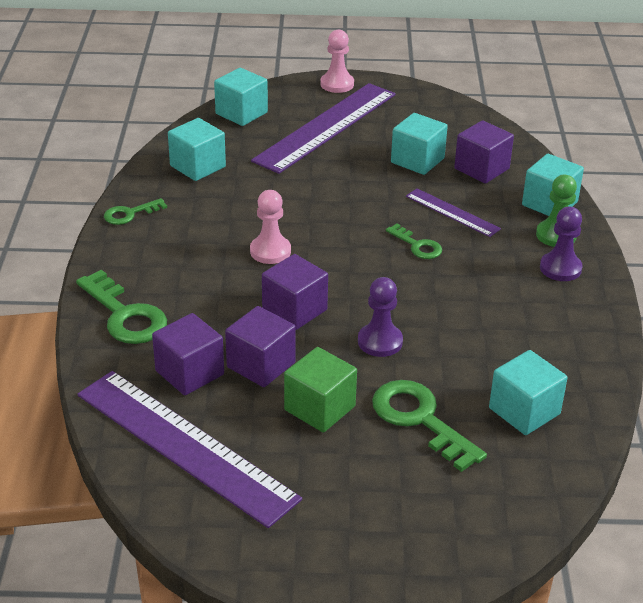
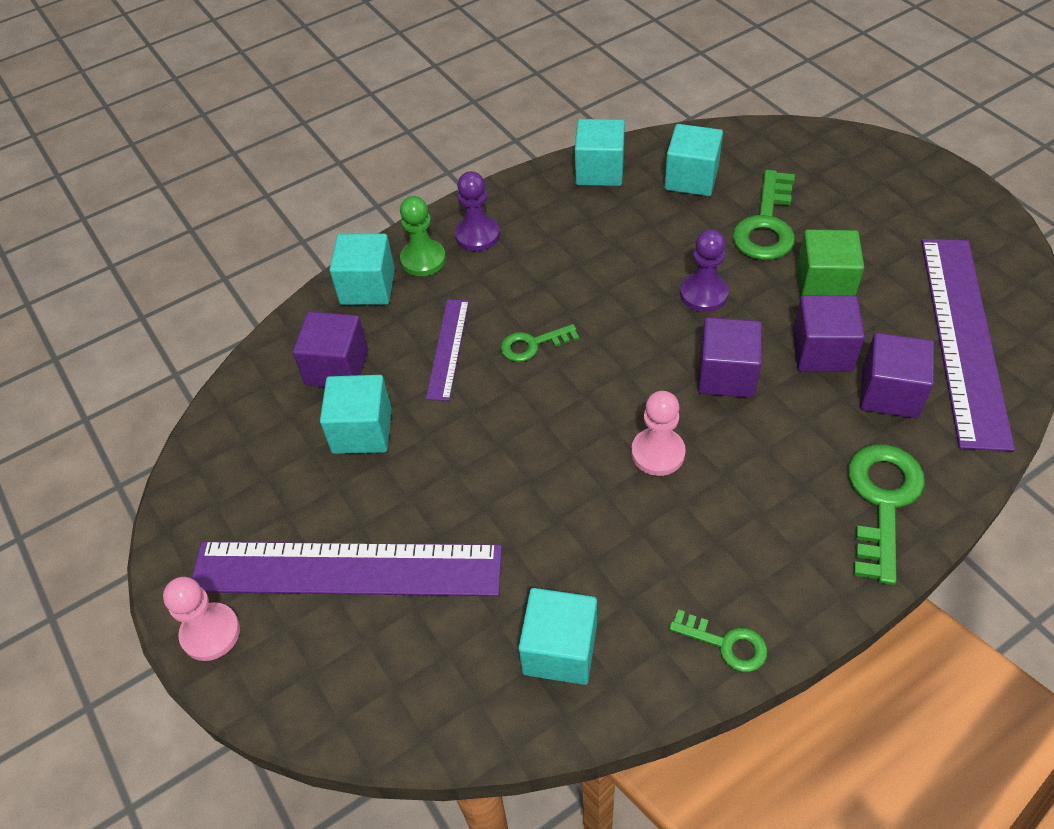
camera: 120 degrees left, 15 degrees up
turquoise cube [214,68,268,126] -> turquoise cube moved to [575,119,625,186]
green key [386,223,442,259] -> green key turned 120 degrees counterclockwise [501,324,579,362]

